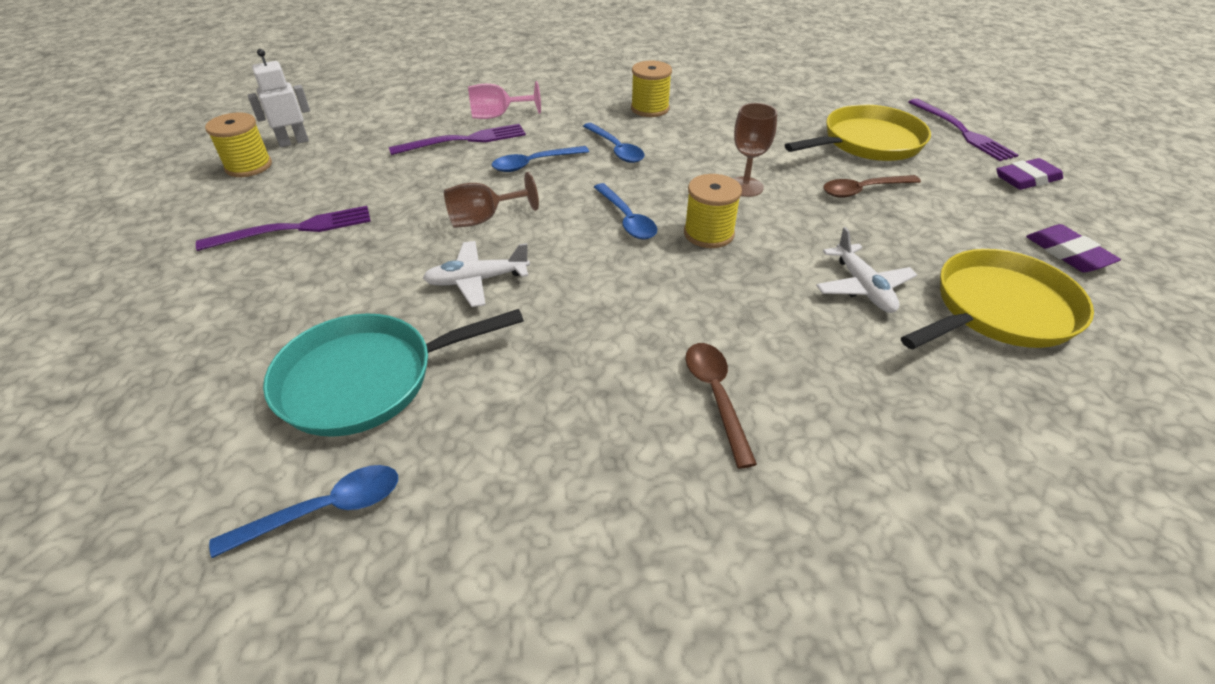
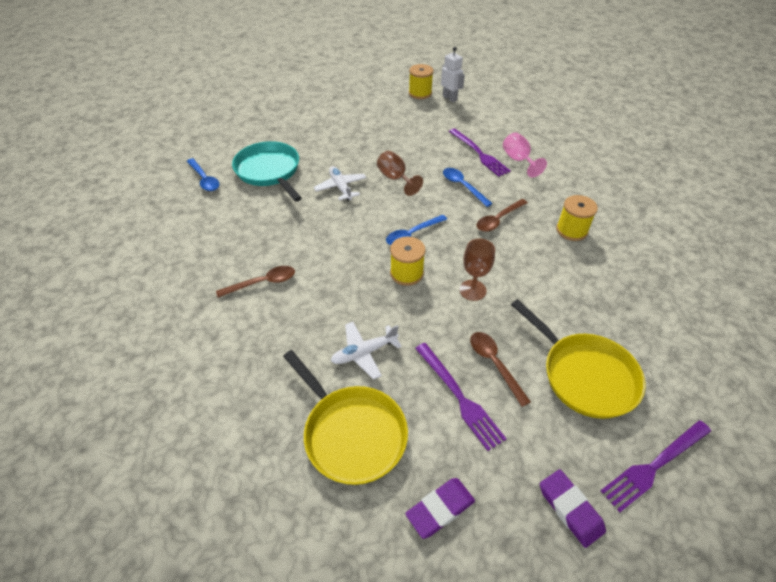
camera: 80 degrees right, 5 degrees up
purple fork [196,206,371,251] -> purple fork moved to [415,343,507,451]
blue spoon [583,123,645,163] -> brown spoon [476,199,528,232]

